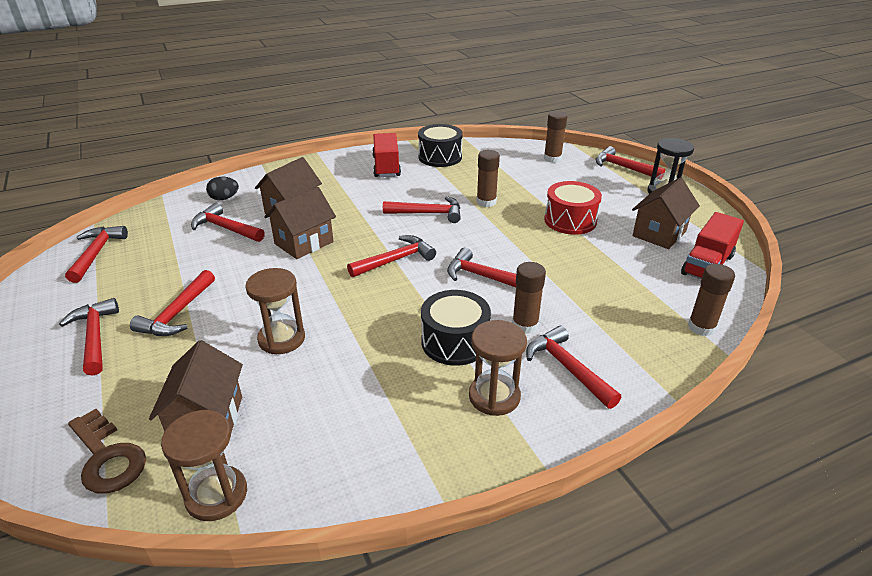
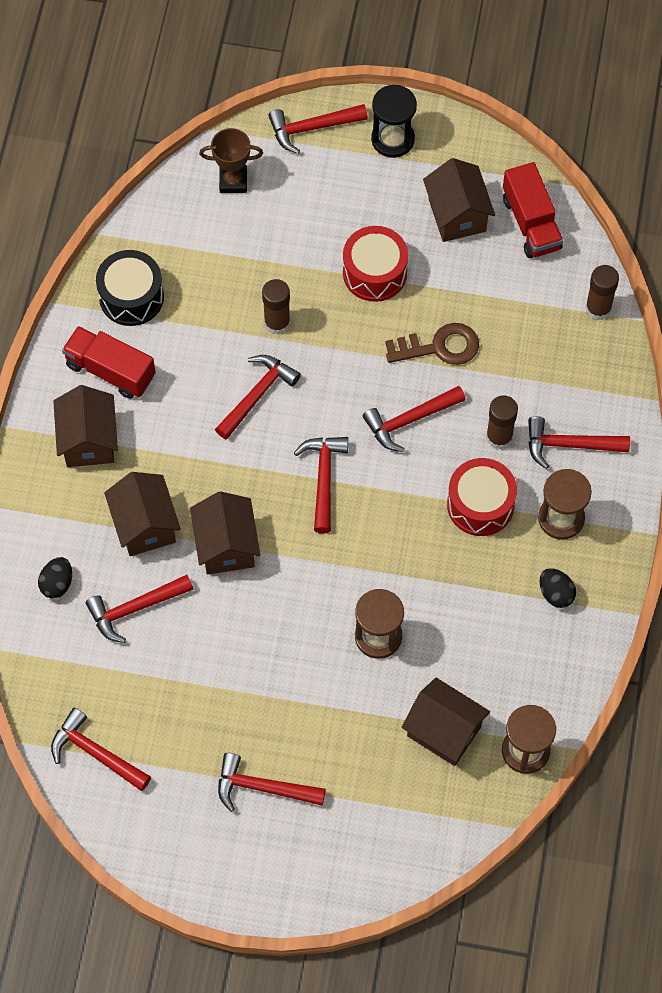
camera: 55 degrees left, 30 degrees up
brown key [68,409,146,494] -> brown key moved to [385,323,479,365]
red hammer [130,270,215,336] -> none
black drum [421,290,491,366] -> red drum [447,458,517,536]
brown glue stick [544,111,567,163] -> brown trophy [199,128,263,193]
none -> brown house [53,385,118,467]
none -> black egg [540,568,576,608]

